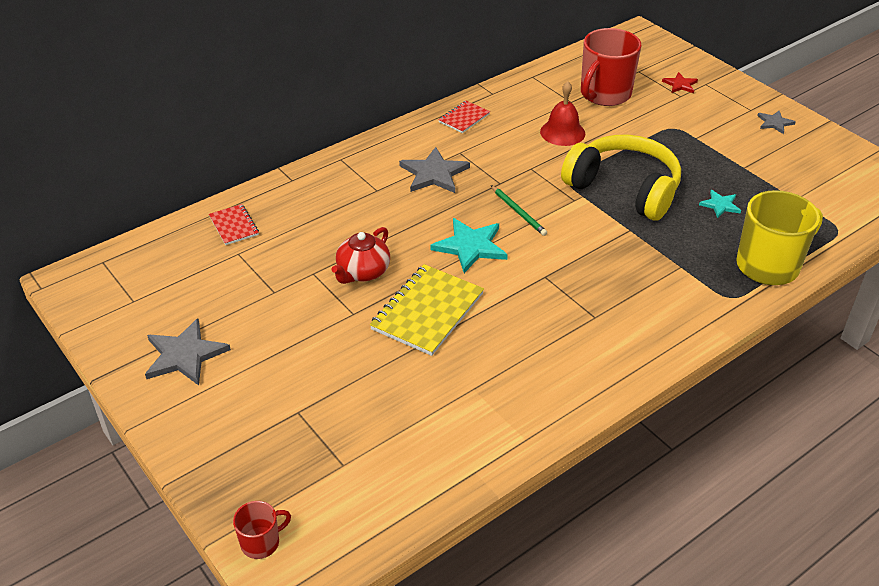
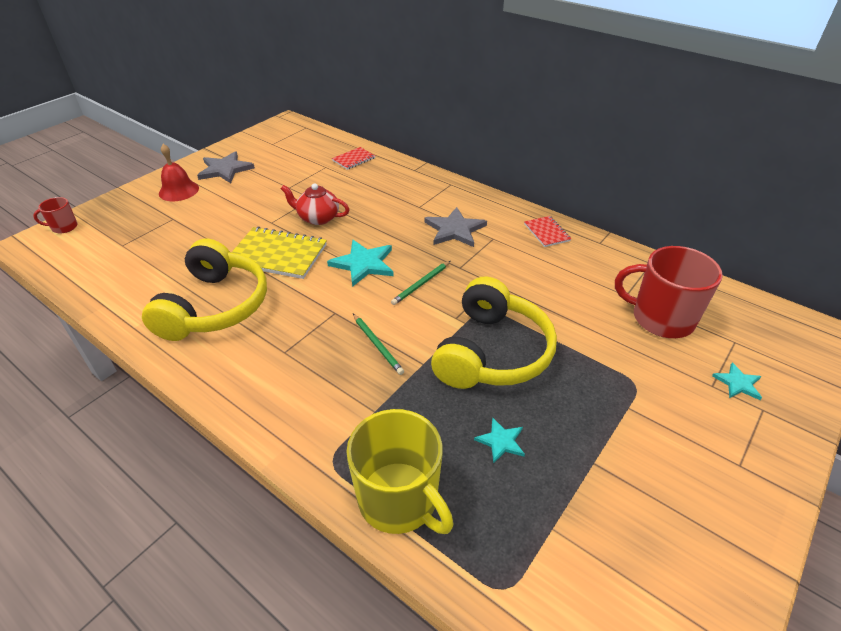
camera: 75 degrees right, 0 degrees up
red mug [233,501,291,559] -> red mug turned 120 degrees clockwise [33,197,78,233]
red notebook [438,101,490,133] -> red notebook turned 45 degrees clockwise [524,216,571,247]
red bell [540,81,585,146] -> red bell moved to [159,144,199,201]
red star [662,72,698,93] -> turquoise star [712,362,762,400]
grey star [757,111,796,134] -> none
none -> yellow headphones [142,239,267,341]
none -> green pencil [353,314,404,375]

